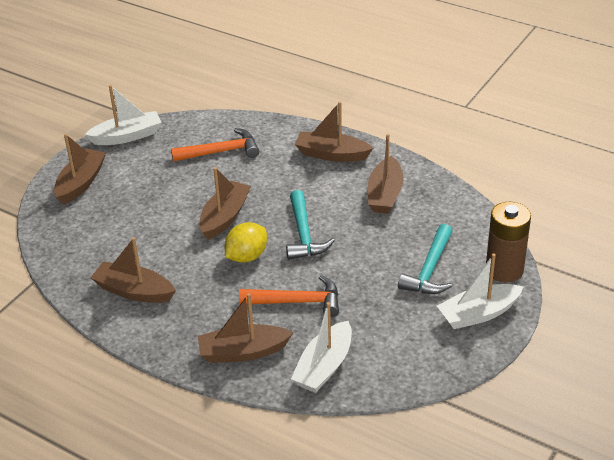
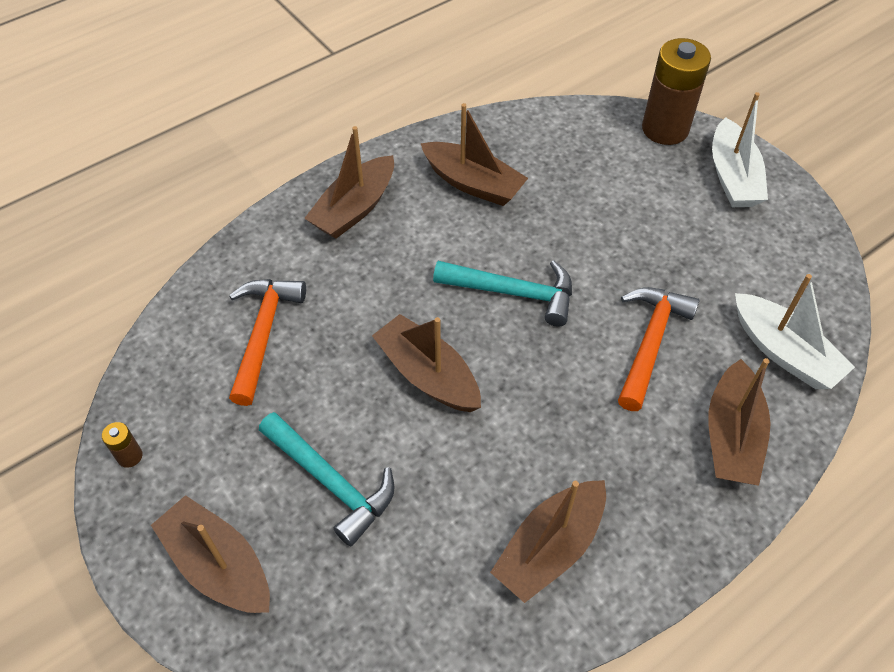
camera: 70 degrees left, 15 degrees up
white boat [85,85,162,145] -> brown battery [102,422,143,468]
yellow lemon [225,222,267,263] -> none
turquoise hammer [398,224,453,294] -> turquoise hammer moved to [259,412,394,546]

